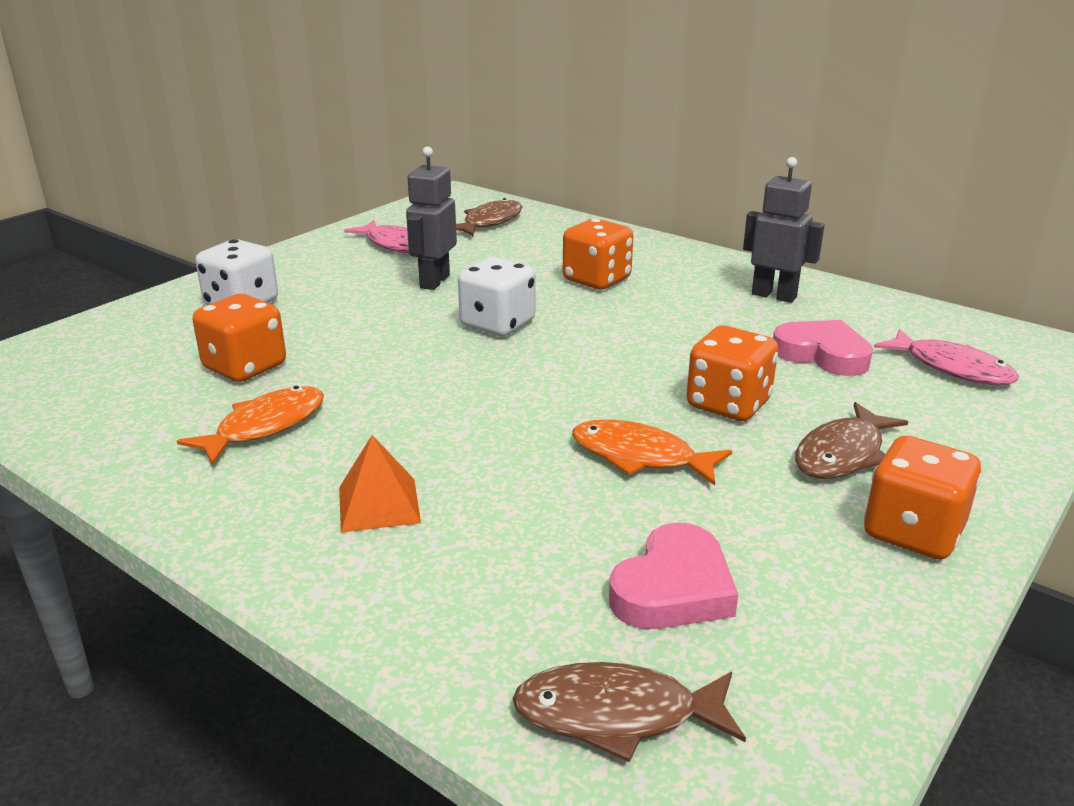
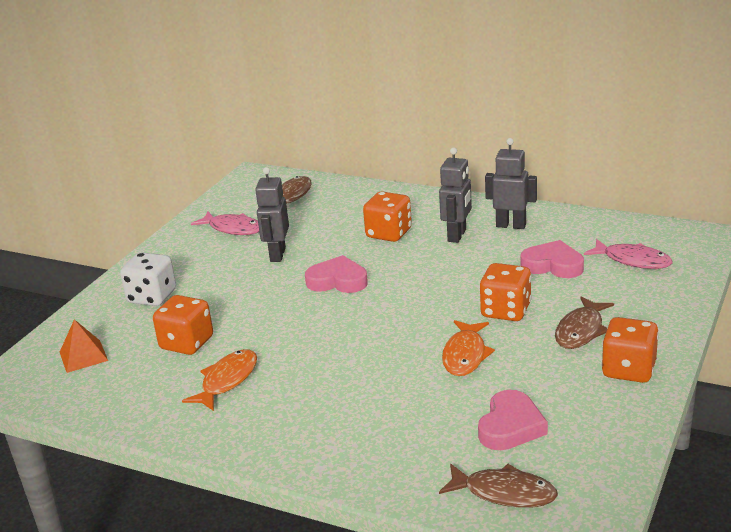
camera: 10 degrees left, 0 degrees up
orange pyramid [339,435,421,532] -> orange pyramid moved to [60,319,108,373]
white dice [458,257,535,336] -> pink heart [305,255,368,293]
brown fish [512,662,746,762] -> brown fish turned 150 degrees counterclockwise [439,464,558,508]
orange fish [572,420,732,485] -> orange fish turned 90 degrees counterclockwise [442,320,495,376]
none -> grey robot [439,147,472,243]

